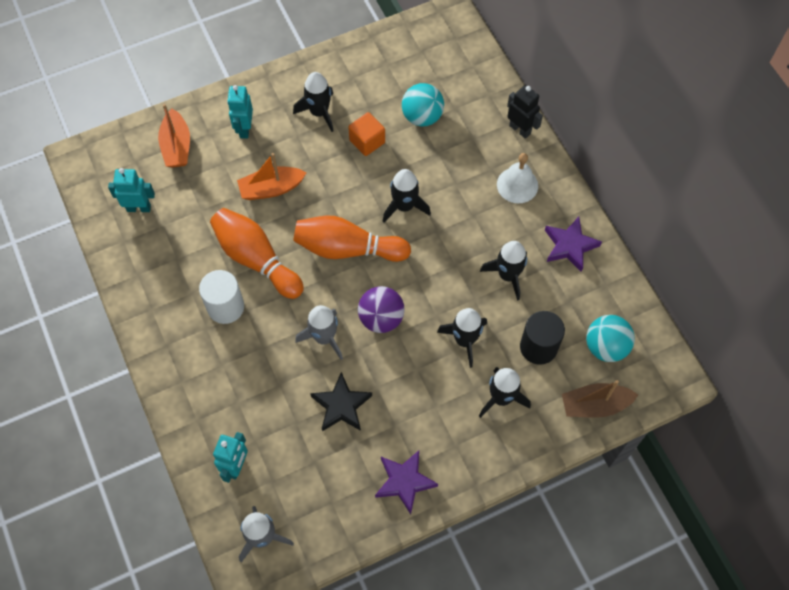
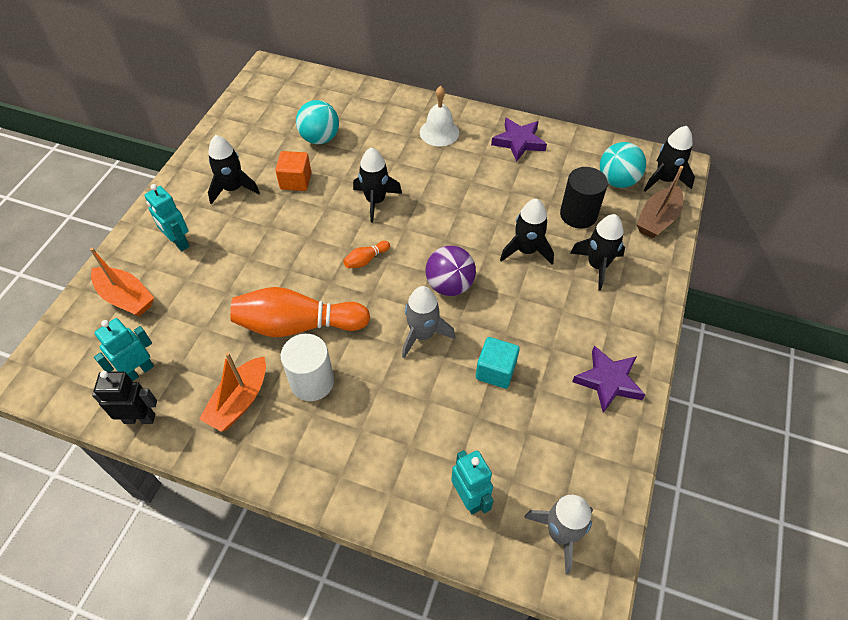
camera: 45 degrees left, 10 degrees down
orange boat [237,153,307,200] -> orange boat moved to [199,352,266,432]
orange bowling pin [293,216,411,262] -> orange bowling pin [343,241,390,268], size x0.42
black star [310,372,372,431] -> turquoise cube [476,337,520,389]
black rocket [480,241,527,301] -> black rocket moved to [644,126,695,192]
black robot [507,85,543,139] -> black robot moved to [92,371,157,424]

